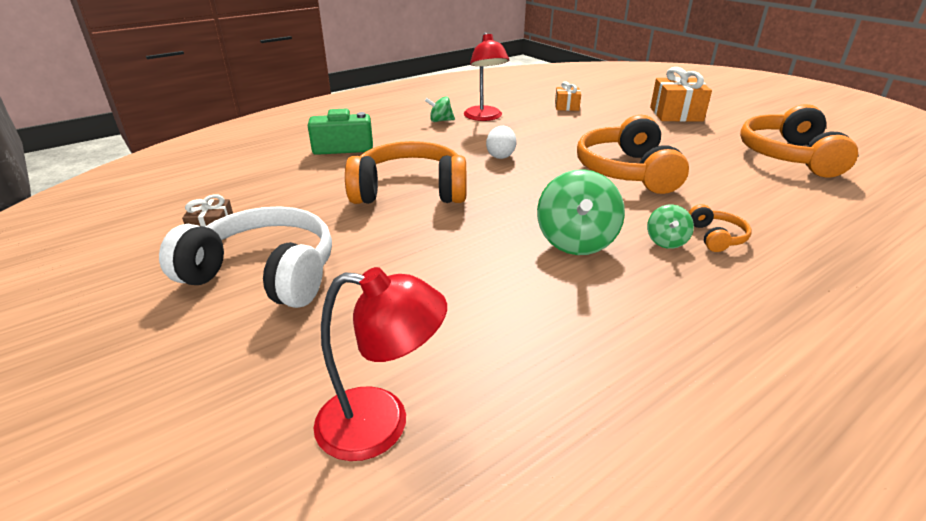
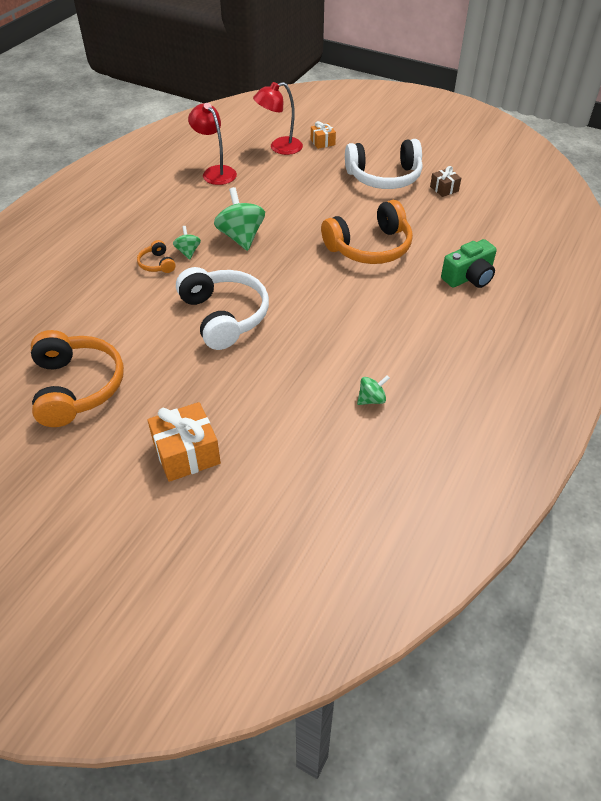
camera: 155 degrees right, 15 degrees up
green spinning top [425,96,455,122] -> green spinning top moved to [357,375,390,405]
red lamp [464,33,509,121] -> red lamp moved to [188,103,237,185]
white egg [486,126,517,159] -> none
orange gift [555,81,581,111] -> orange gift moved to [311,121,336,149]
orange headphones [577,115,689,194] -> white headphones [176,267,269,350]

